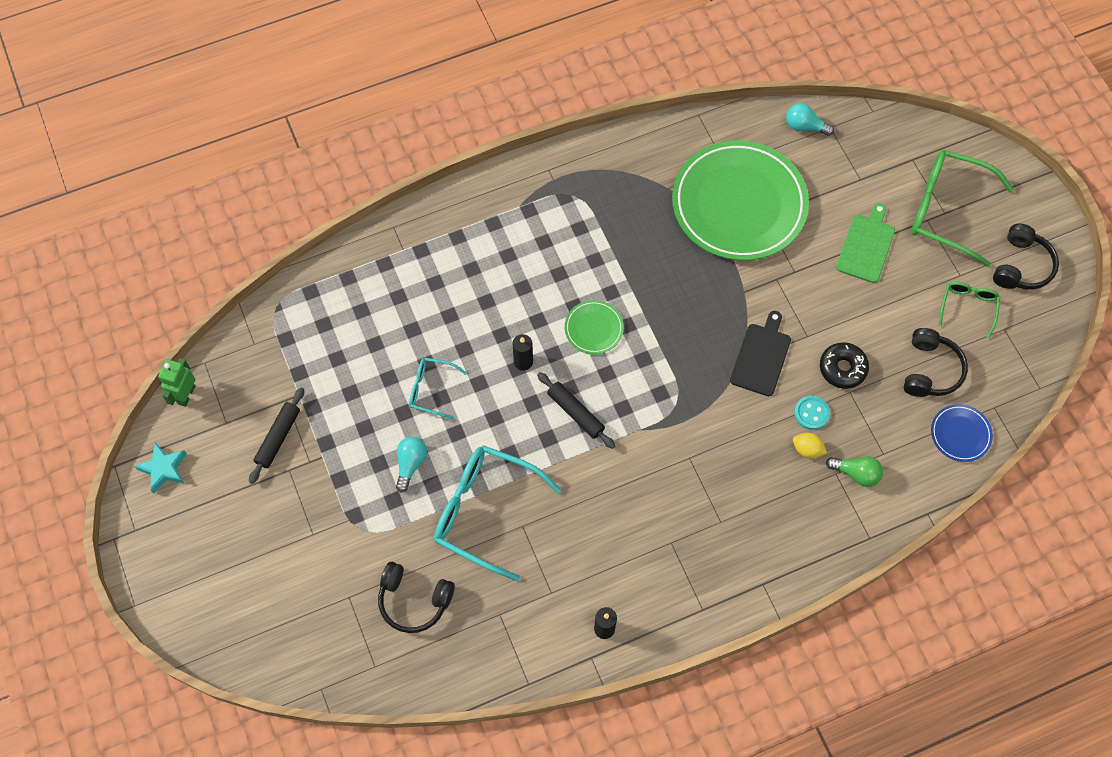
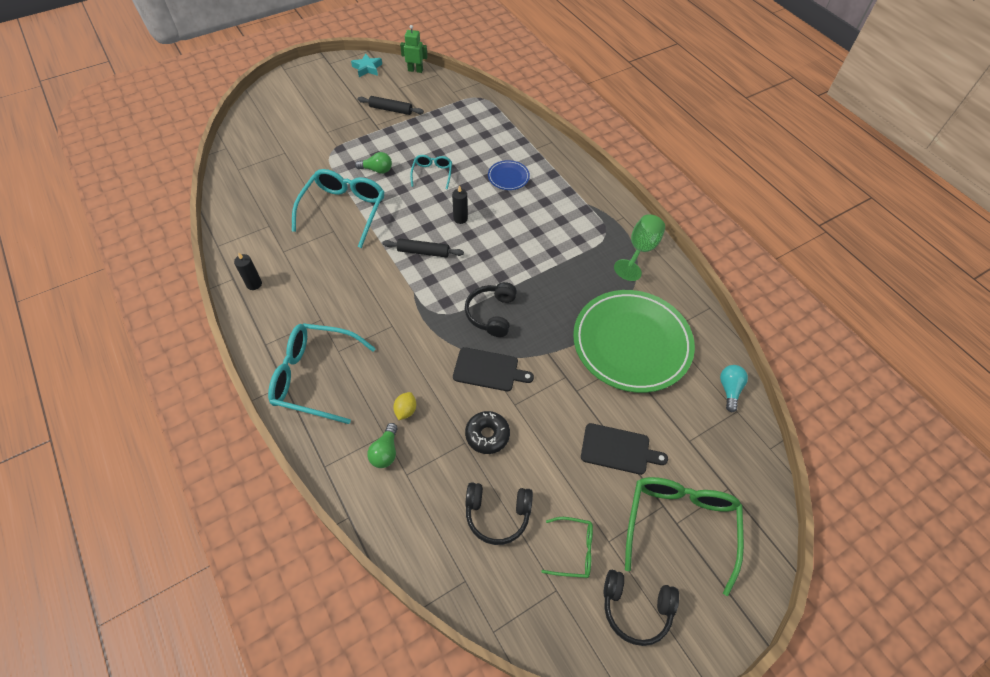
camera: 80 degrees right, 10 degrees down
black headphones [378,562,455,633] -> black headphones moved to [465,282,517,337]
turquoise light bulb [396,436,427,493] -> green light bulb [355,152,392,174]
black rolling pin [537,372,615,449] -> black rolling pin turned 60 degrees clockwise [382,239,464,258]
green plate [565,300,624,354] -> none
turquoise button [794,396,830,430] -> none
green cutting board [836,203,895,283] -> black cutting board [581,423,668,475]
blue plate [931,404,993,462] -> blue plate moved to [488,160,530,190]
none -> turquoise glasses [268,323,376,424]
none -> green goblet [614,214,665,281]

